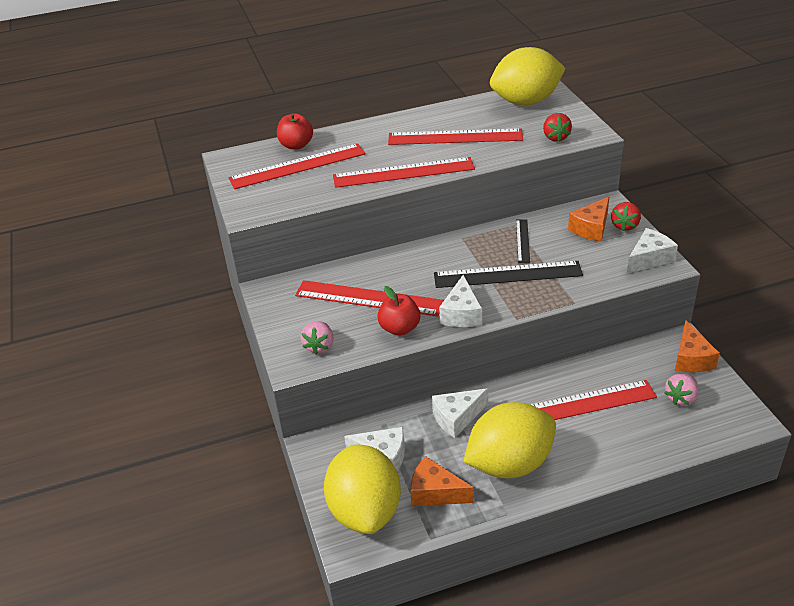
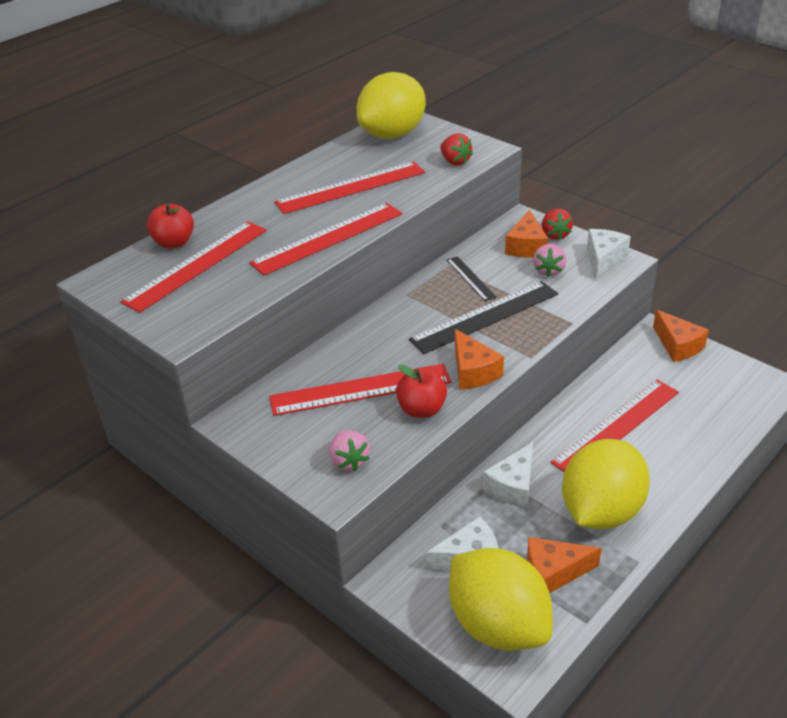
camera: 30 degrees left, 0 degrees up
white cheese [439,275,482,327] -> orange cheese [455,329,504,390]
pink strawberry [665,374,698,406] -> pink strawberry moved to [533,244,567,277]

